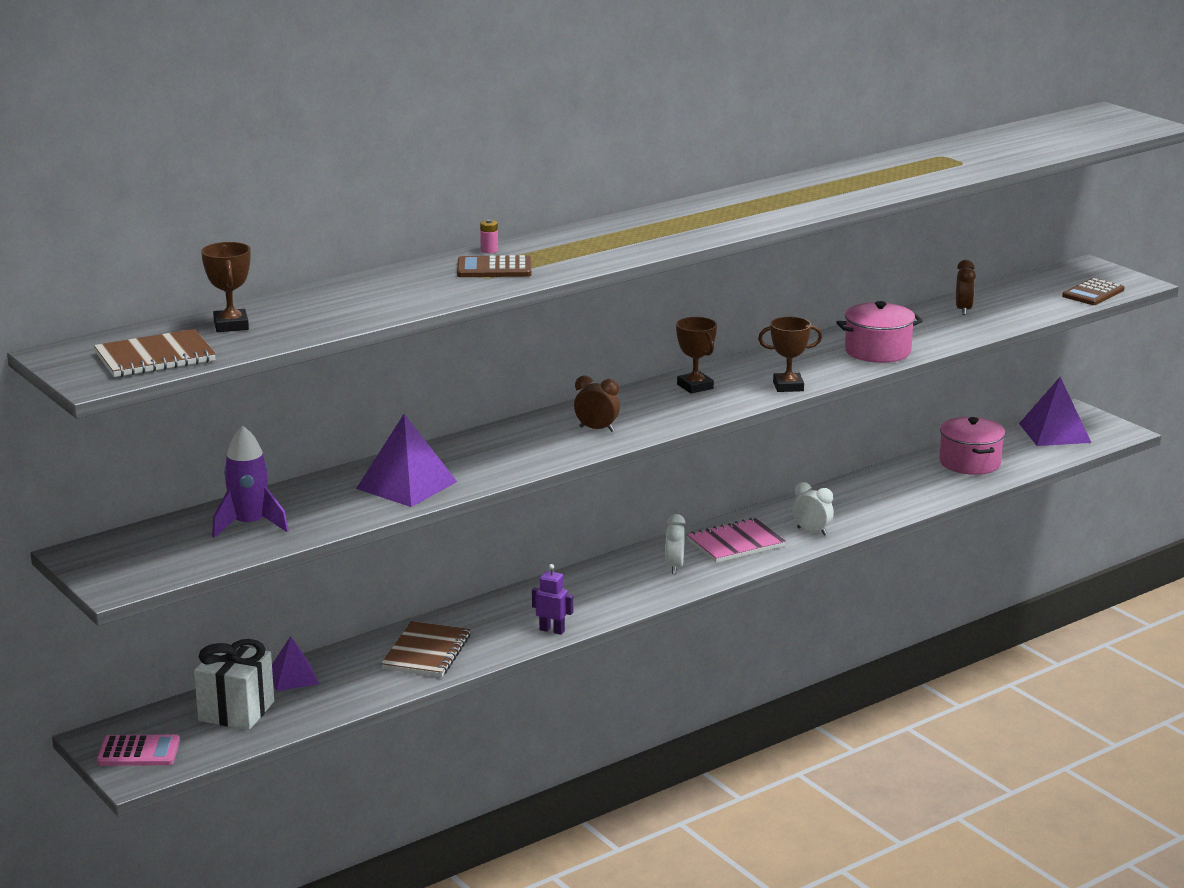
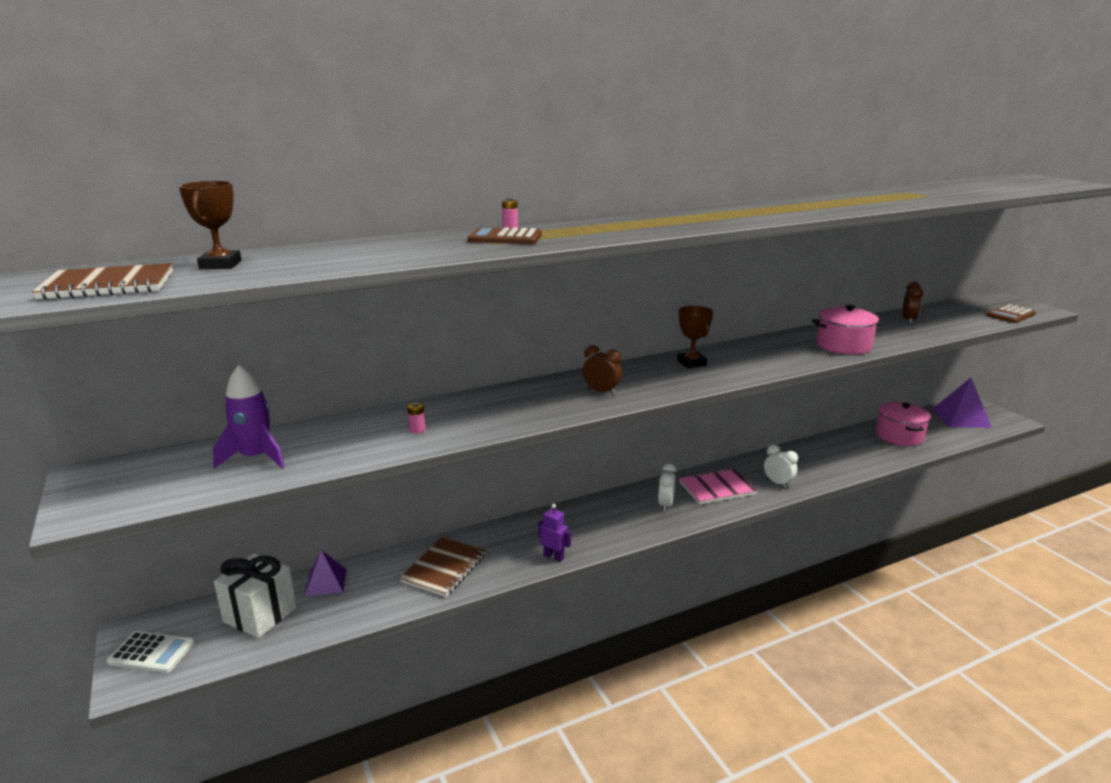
camera: 10 degrees right, 0 degrees up
pink calculator [97,735,180,766] -> white calculator [107,631,194,673]
purple pyramid [356,414,457,507] -> pink battery [407,403,425,433]
brown trophy [758,317,822,392] -> none

